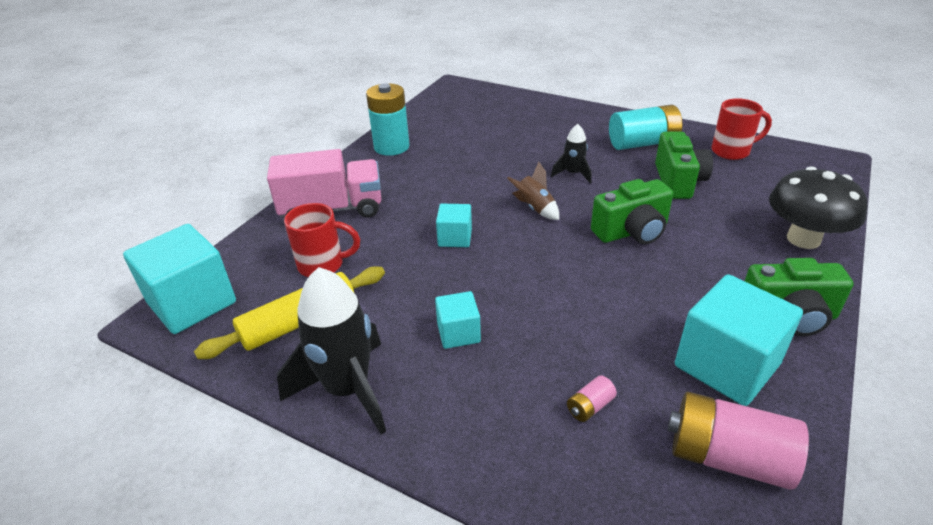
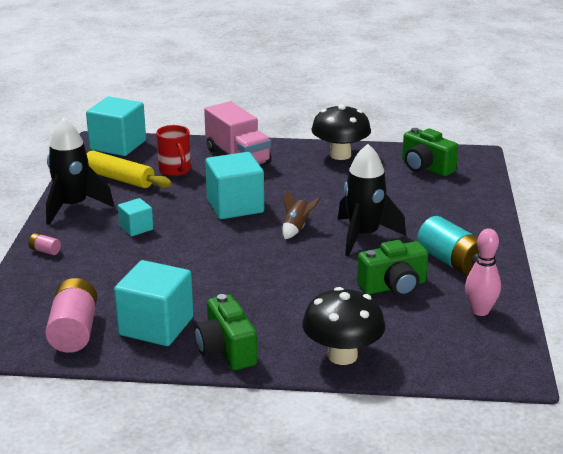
camera: 65 degrees right, 10 degrees down
turquoise battery [366,83,410,156] -> black mushroom [311,104,371,160]
turquoise cube [436,204,472,247] -> turquoise cube [205,152,264,219], size x1.91
black rocket [551,124,591,183] -> black rocket [338,144,406,256], size x1.95
pink battery [567,375,617,422] -> pink battery moved to [28,233,61,255]
green camera [591,179,673,244] -> green camera moved to [402,128,458,176]
red mug [711,98,772,160] -> pink bowling pin [465,228,501,316]

